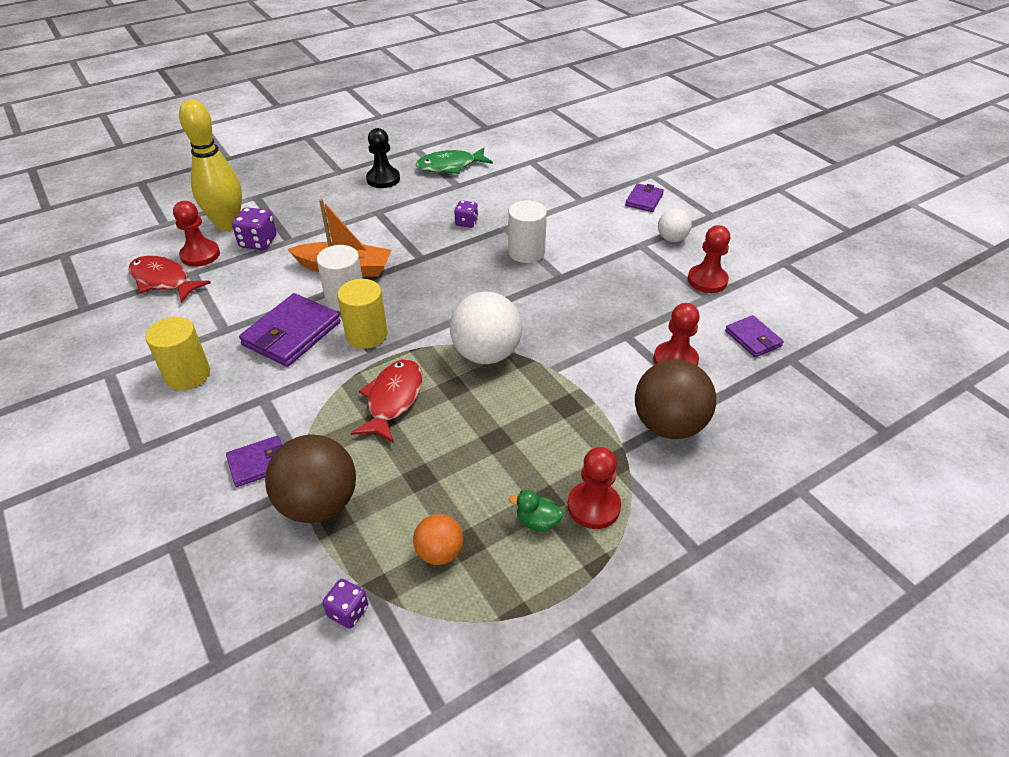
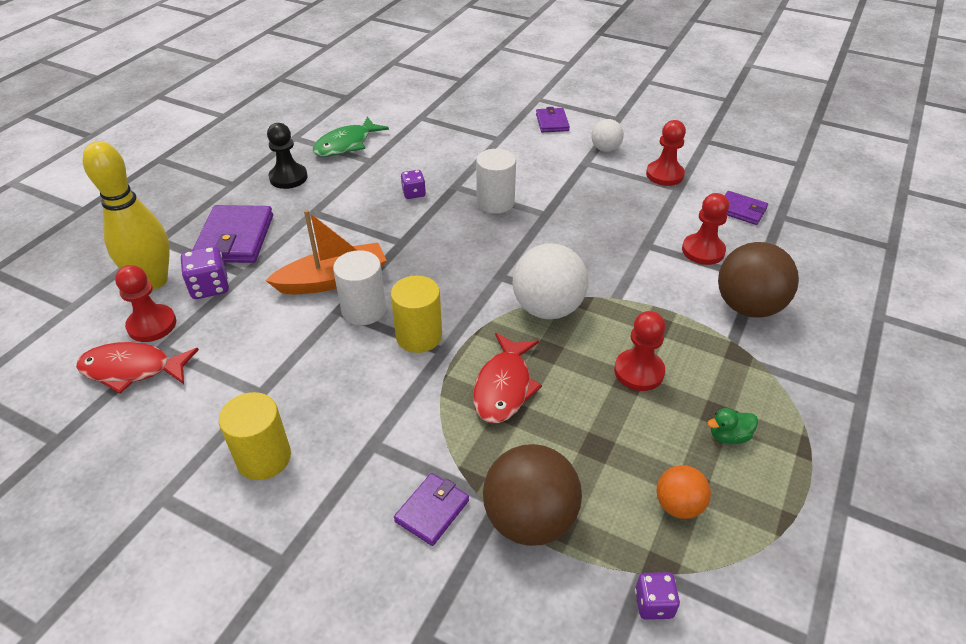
camera: 30 degrees left, 0 degrees up
purple wallet [239,293,341,367] -> purple wallet moved to [193,205,273,263]
red fish [351,359,423,443] -> red fish turned 150 degrees counterclockwise [473,333,542,423]
red pawn [568,447,621,529] -> red pawn moved to [614,311,666,391]

